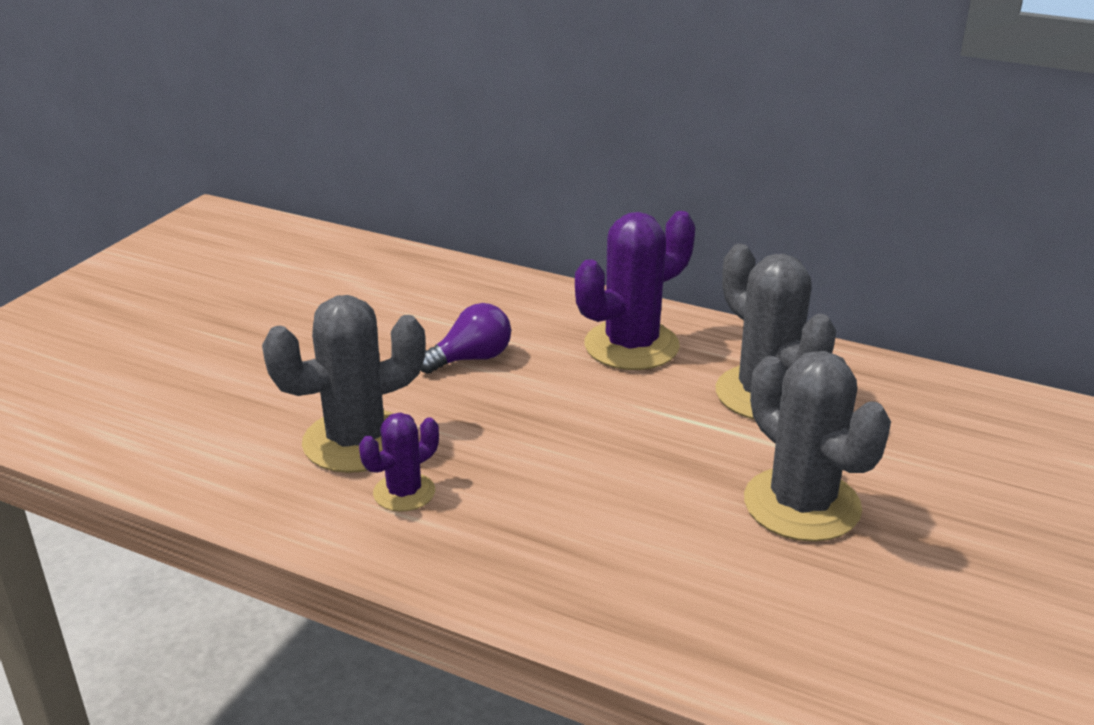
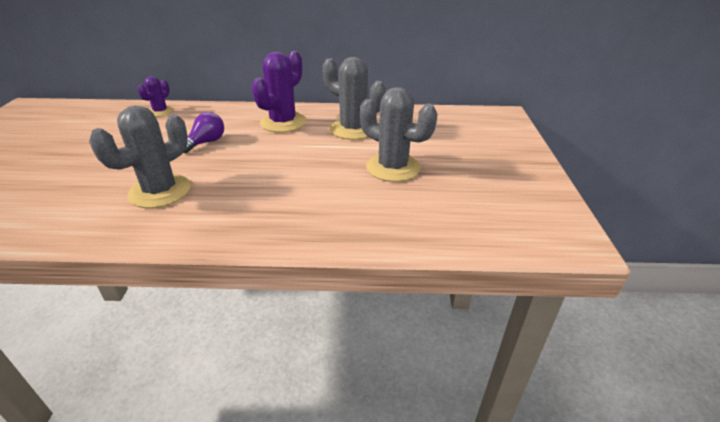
camera: 25 degrees left, 5 degrees up
purple cactus [359,412,439,512] -> purple cactus moved to [137,76,173,117]

